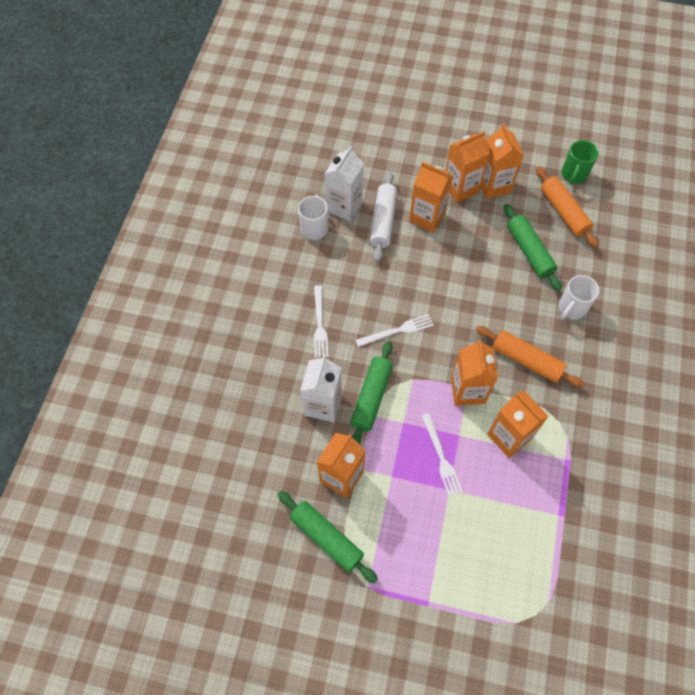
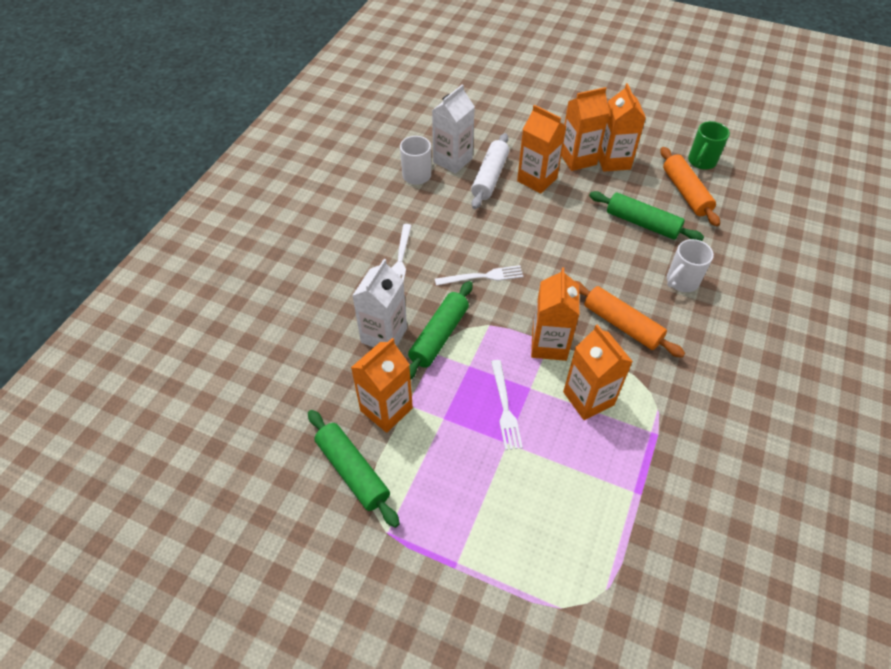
camera: 10 degrees right, 10 degrees down
green rolling pin [504,204,562,292] -> green rolling pin turned 45 degrees counterclockwise [589,191,704,241]

